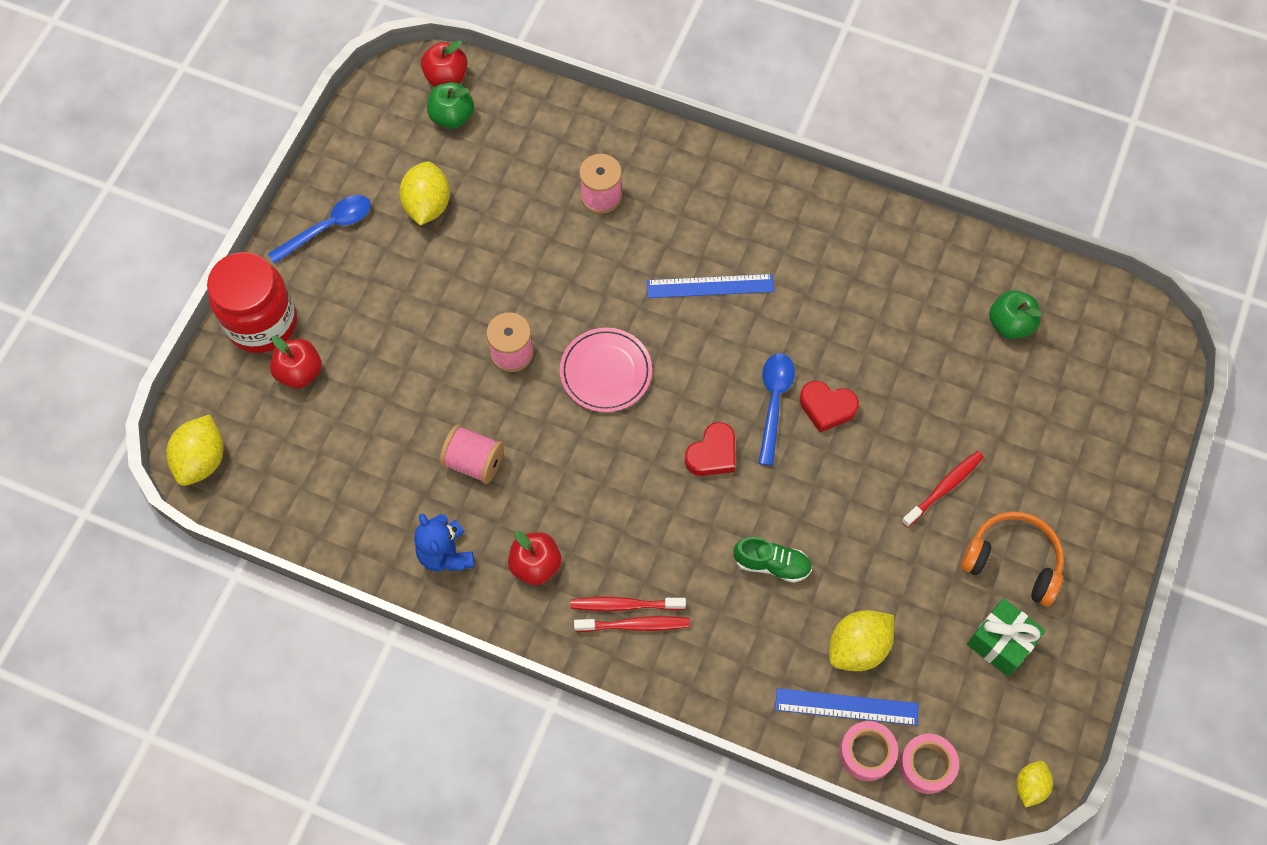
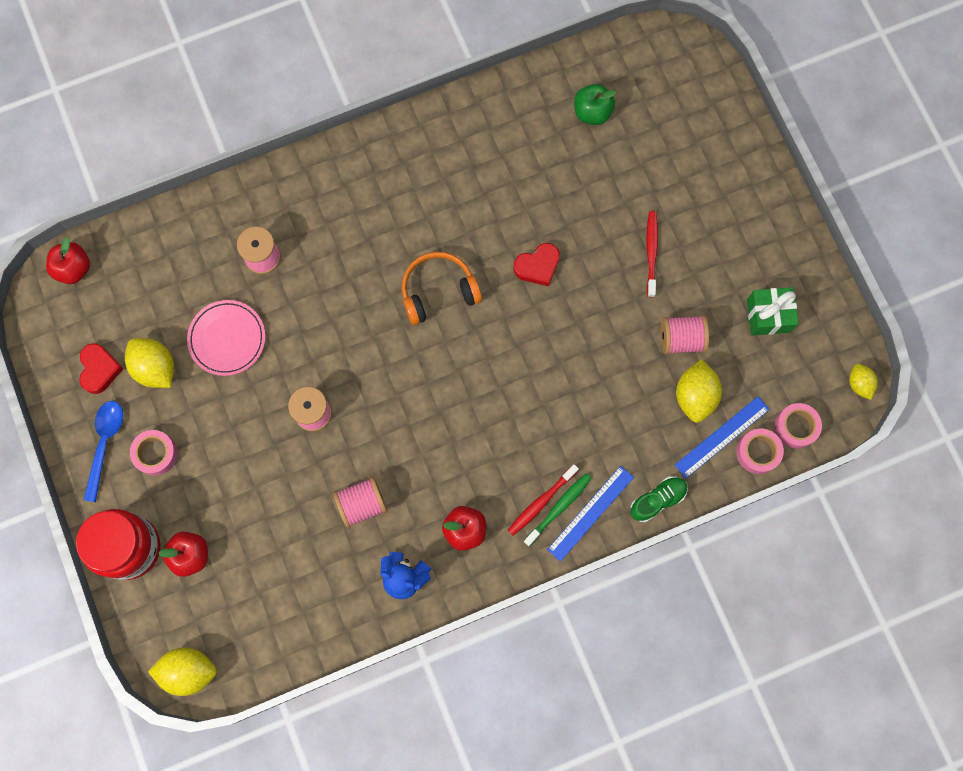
camera: 45 degrees left, 10 degrees up
yellow lemon [166,415,224,486] -> yellow lemon turned 60 degrees counterclockwise [148,647,217,696]
green apple [427,82,474,129] -> none
pink plate [560,328,652,412] -> pink plate moved to [187,300,265,376]
red toothbrush [574,616,690,632] -> green toothbrush [524,473,592,547]
blue ruler [647,274,774,298] -> blue ruler moved to [547,466,634,562]
red heart [685,422,735,476] -> red heart moved to [79,343,124,394]
green shoe [734,537,812,583] -> green shoe moved to [630,476,688,522]
blue spoon [759,353,795,466] -> none
orange headphones [961,511,1064,607] -> orange headphones moved to [402,252,482,325]
none -> pink tape [130,430,178,476]
none -> pink spool [661,315,709,354]

